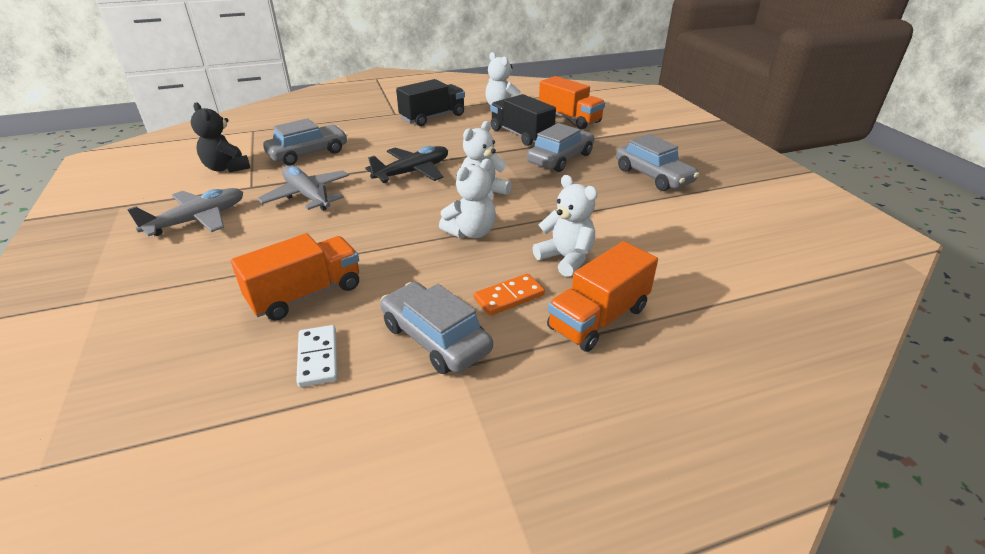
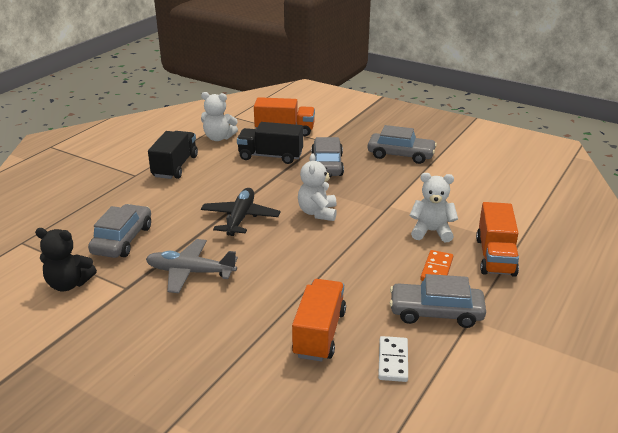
camera: 40 degrees left, 5 degrees down
grey plane [127,188,243,236] -> none
white domino [296,325,338,387] -> white domino turned 60 degrees clockwise [378,336,408,382]
white teddy bear [439,159,496,238] -> none

